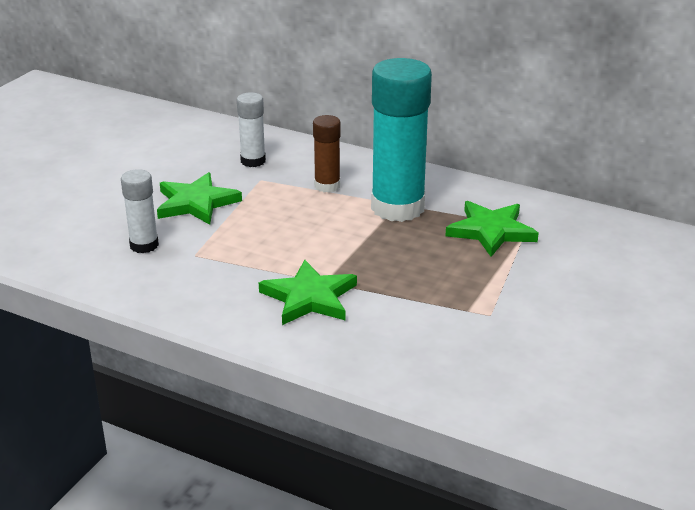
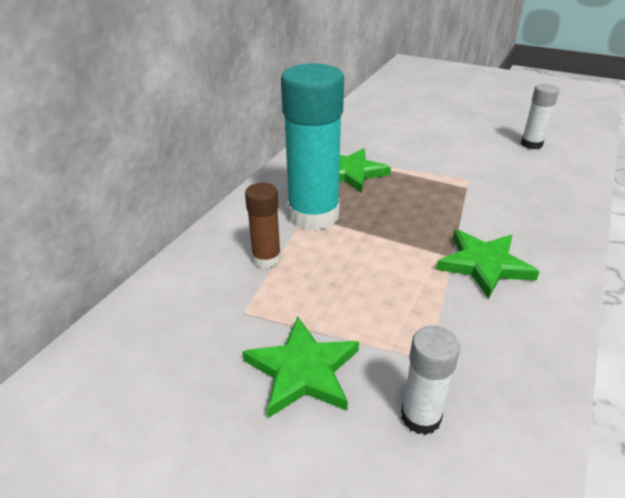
camera: 90 degrees left, 5 degrees up
white glue stick [237,92,266,167] -> white glue stick moved to [521,84,559,149]

